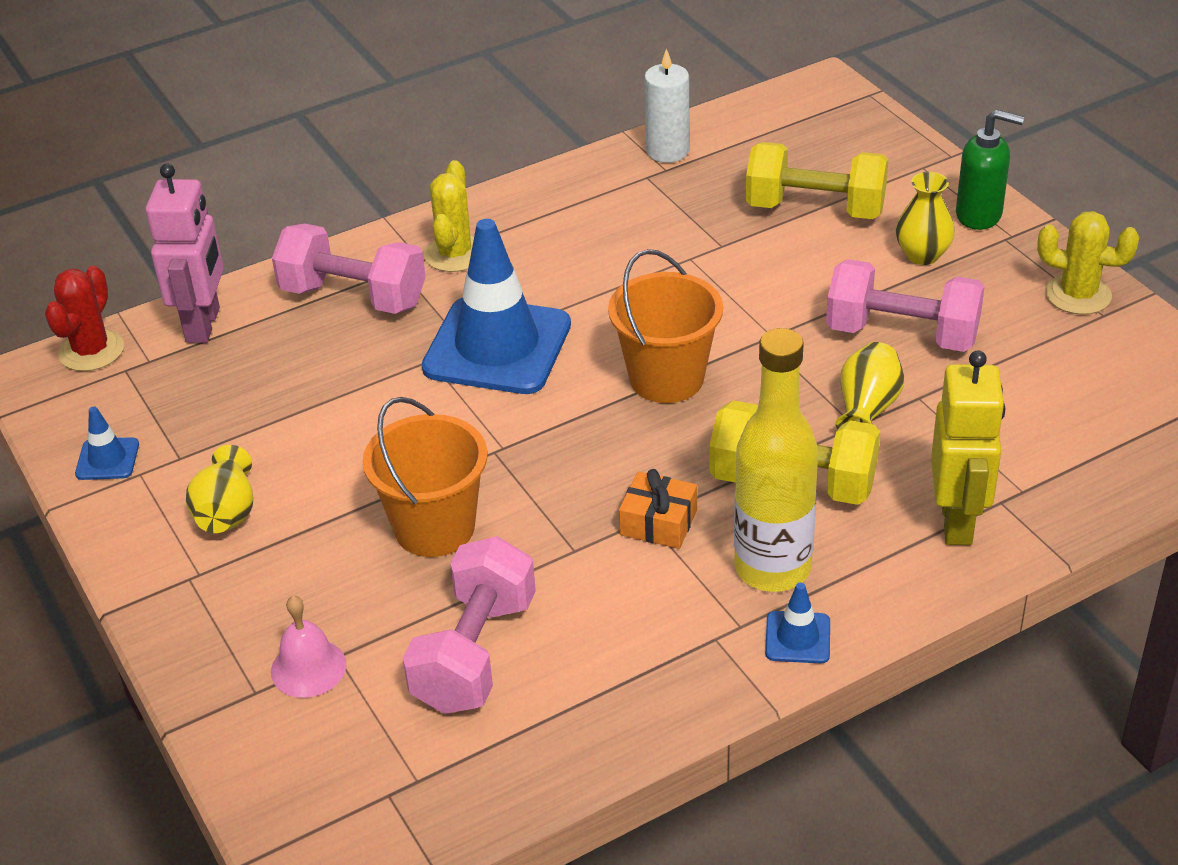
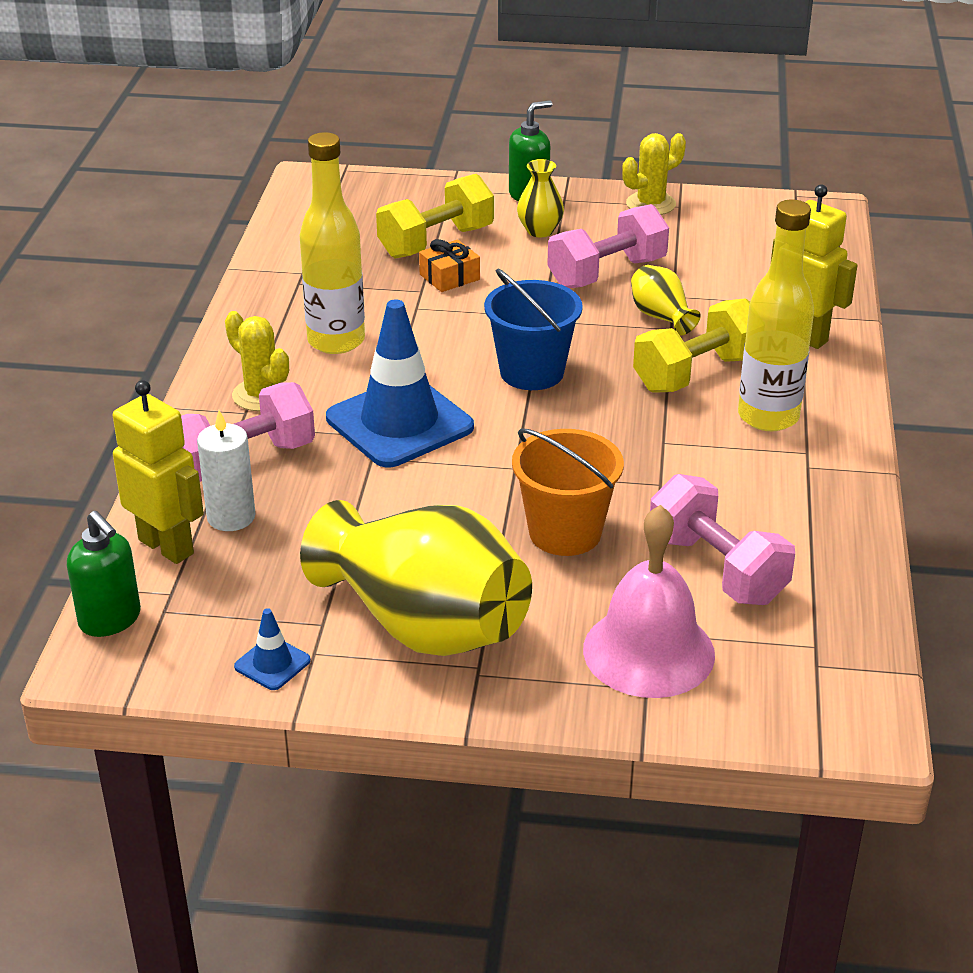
camera: 55 degrees left, 5 degrees down
red cactus [45,266,124,371] -> green soap dispenser [67,511,141,637]
pink robot [146,163,224,343] -> yellow robot [113,380,204,564]
yellow vase [186,445,253,533] -> yellow vase [300,500,532,656], size x2.29
pink bell [271,596,346,698] -> pink bell [583,505,715,698], size x1.91
orange bucket [608,249,723,403] -> blue bucket [484,269,583,390]
orange gift [619,469,697,549] -> orange gift moved to [419,239,480,292]
white candle [644,48,689,163] -> white candle moved to [197,410,256,531]
blue traffic cone [765,583,830,663] -> none
none -> yellow bottle [299,132,365,354]

